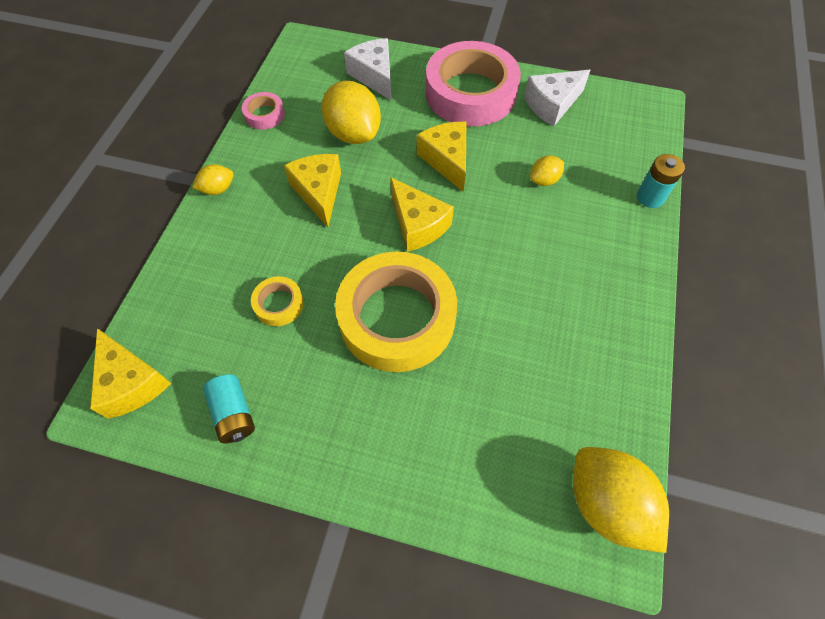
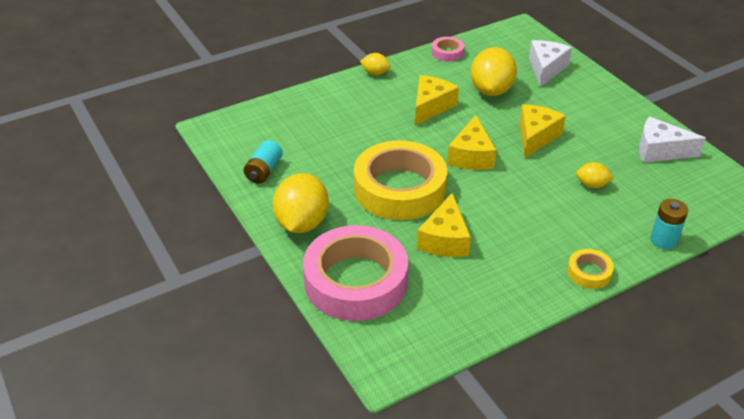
camera: 45 degrees right, 20 degrees down
yellow cheese [90,328,171,419] -> yellow cheese moved to [417,193,471,257]
yellow tape [251,276,304,326] -> yellow tape moved to [567,249,614,289]
pink tape [425,41,521,126] -> pink tape moved to [303,225,408,321]
yellow lemon [573,447,669,553] -> yellow lemon moved to [273,173,329,233]

